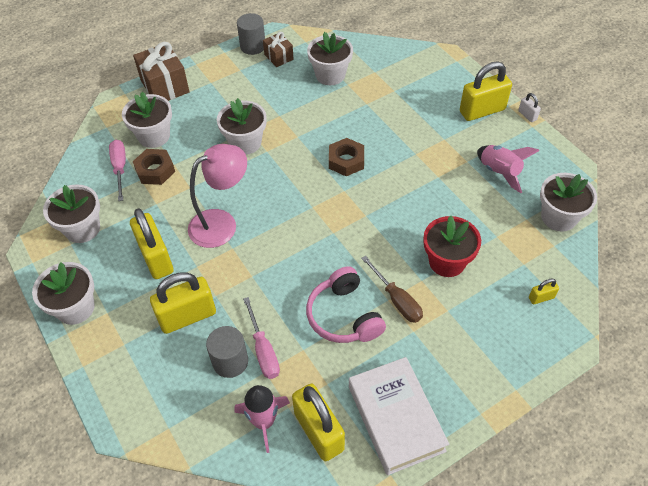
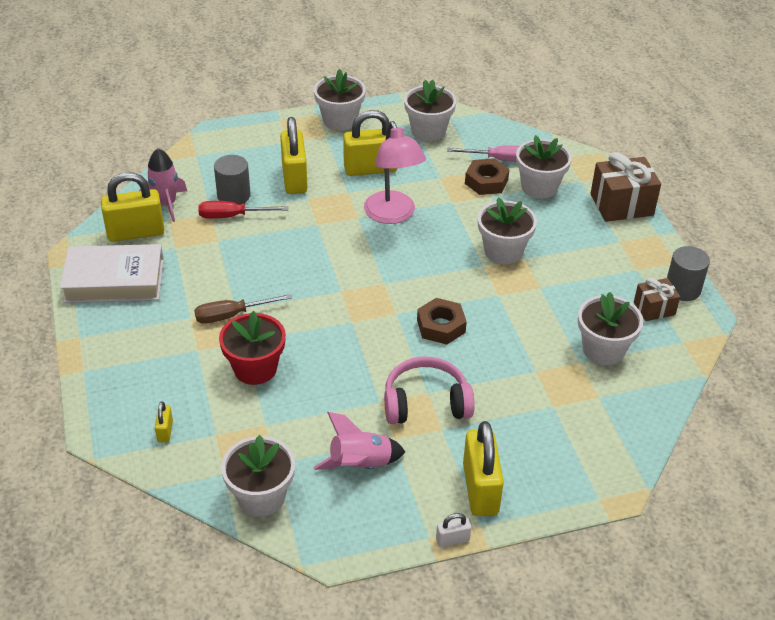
camera: 105 degrees right, 10 degrees down
pink screwdriver [243,297,280,379] -> red screwdriver [198,201,289,219]
pink headphones [306,266,386,343] -> pink headphones moved to [384,357,474,424]

